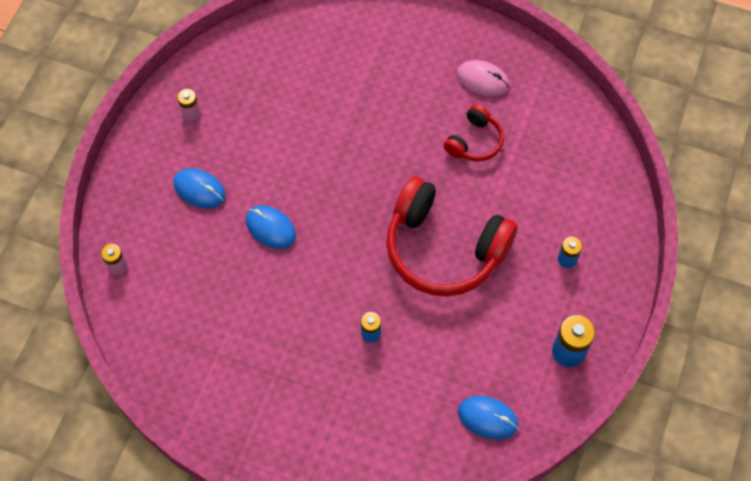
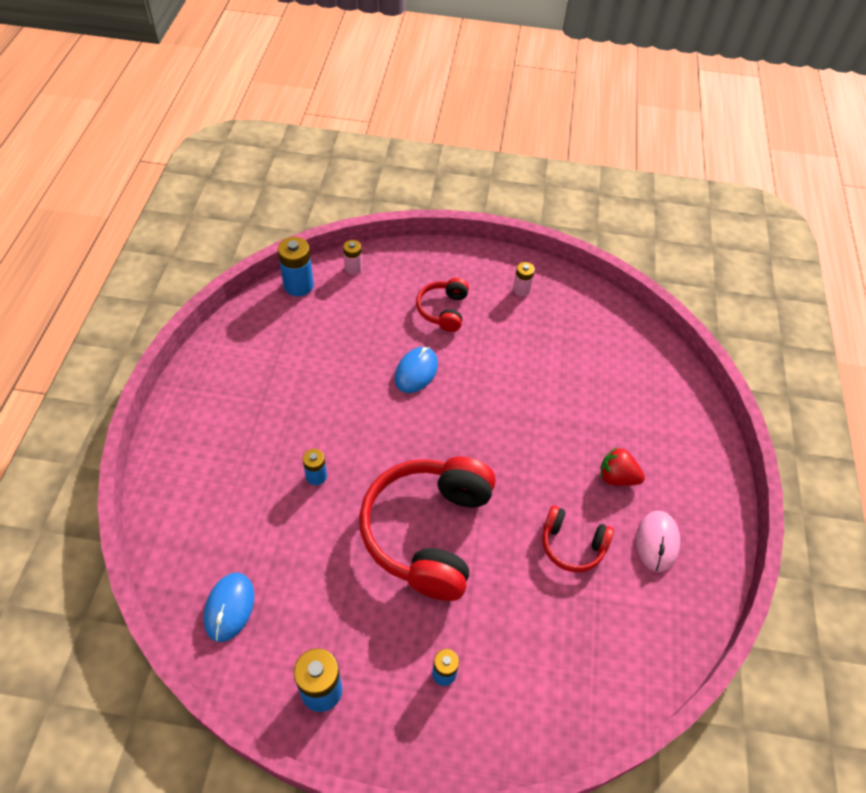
camera: 75 degrees right, 10 degrees down
blue mouse [173,168,225,208] -> red headphones [416,278,469,332]
none -> blue battery [278,237,314,296]
none -> red strawberry [600,447,645,486]

